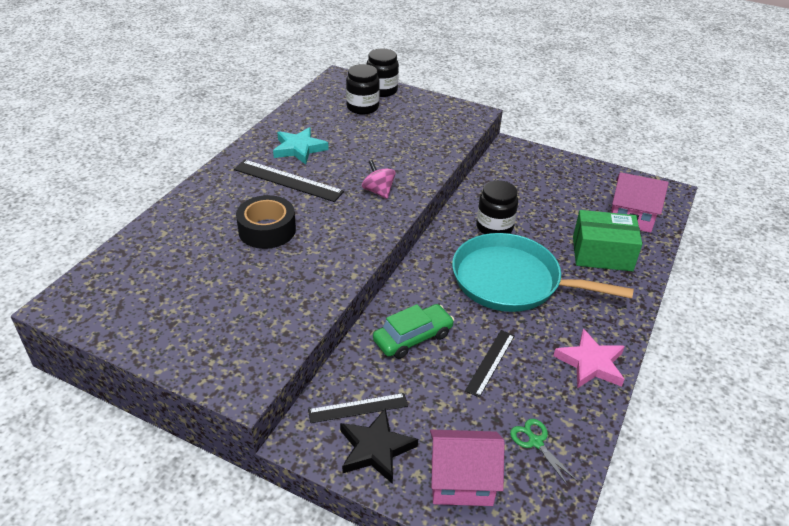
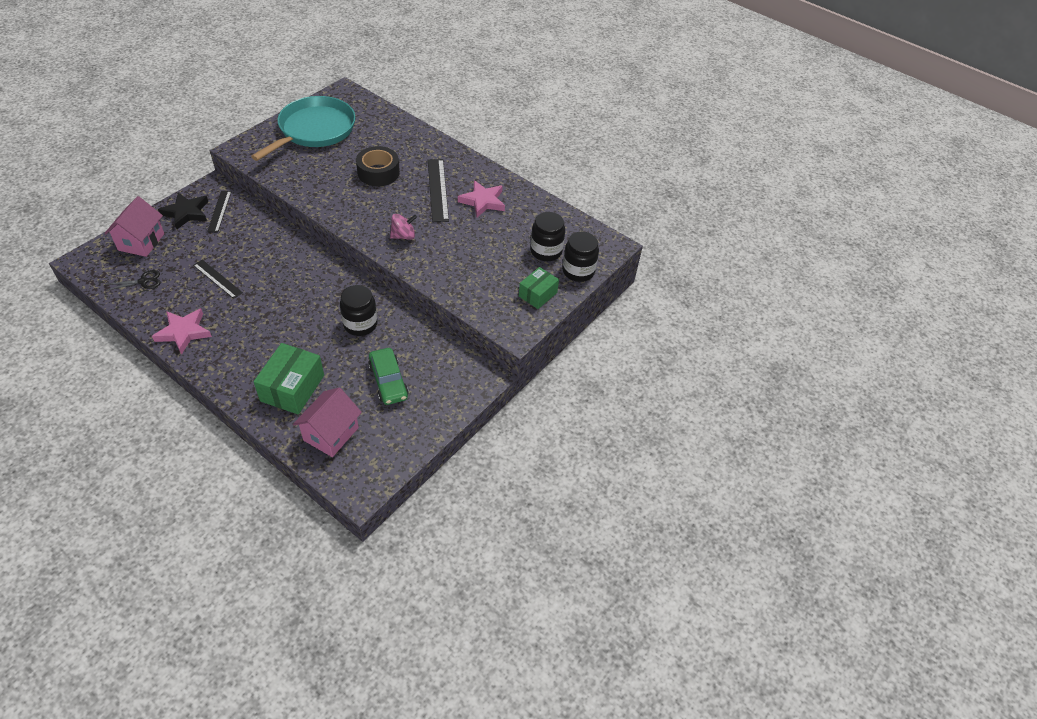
camera: 100 degrees right, 10 degrees up
black ruler [234,160,344,202] -> black ruler turned 45 degrees counterclockwise [428,159,449,222]
turquoise star [273,127,329,165] -> pink star [458,180,505,217]
green car [373,304,454,359] -> green car moved to [368,348,409,405]
turquoise pan [452,233,634,312] -> turquoise pan moved to [251,96,355,161]
green scissors [510,419,577,486] -> black scissors [105,270,161,291]
none -> green box [519,267,559,309]

